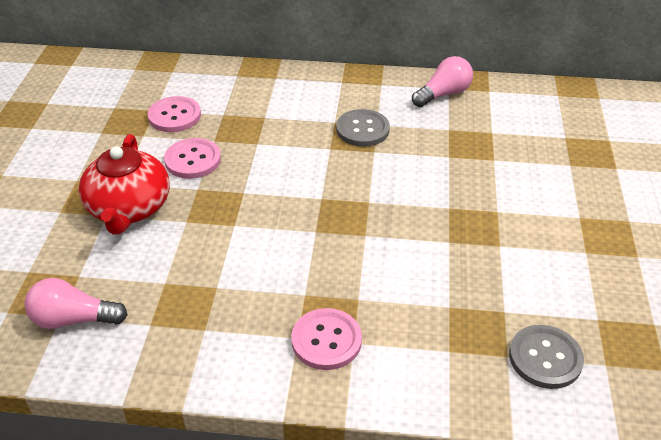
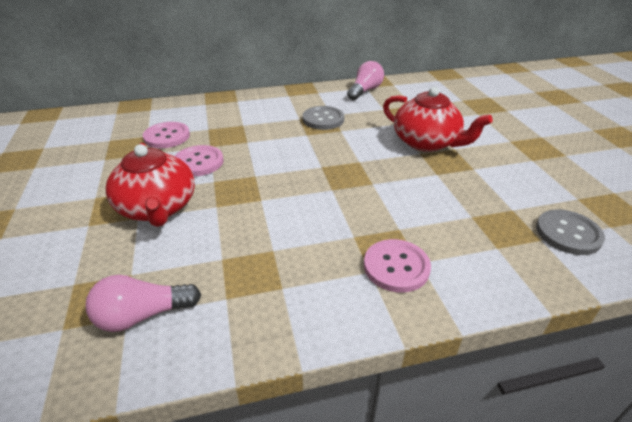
camera: 20 degrees left, 5 degrees down
none -> red teapot [383,87,493,152]

